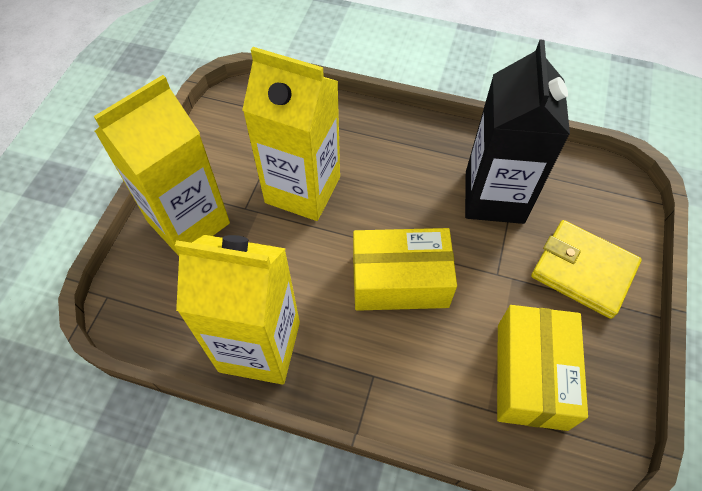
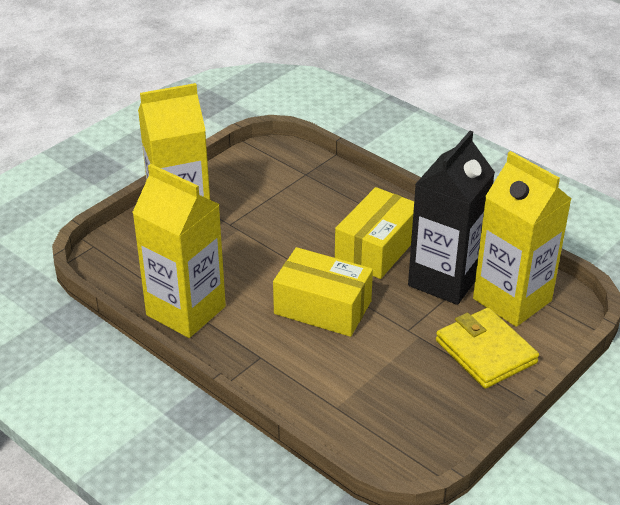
camera: 25 degrees right, 20 degrees down
yellow carton [242,47,340,221] -> yellow carton moved to [473,151,571,327]
yellow box [497,305,588,431] -> yellow box moved to [335,187,414,279]

